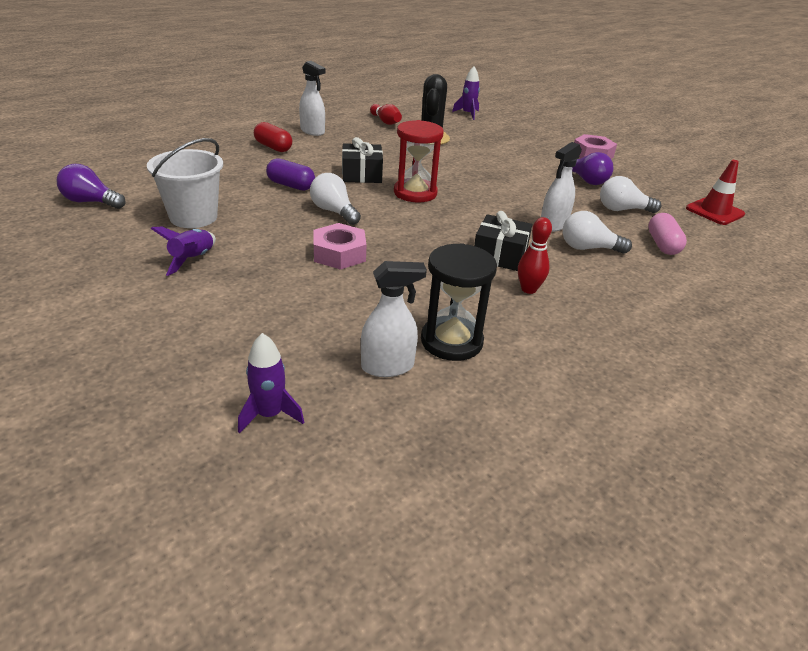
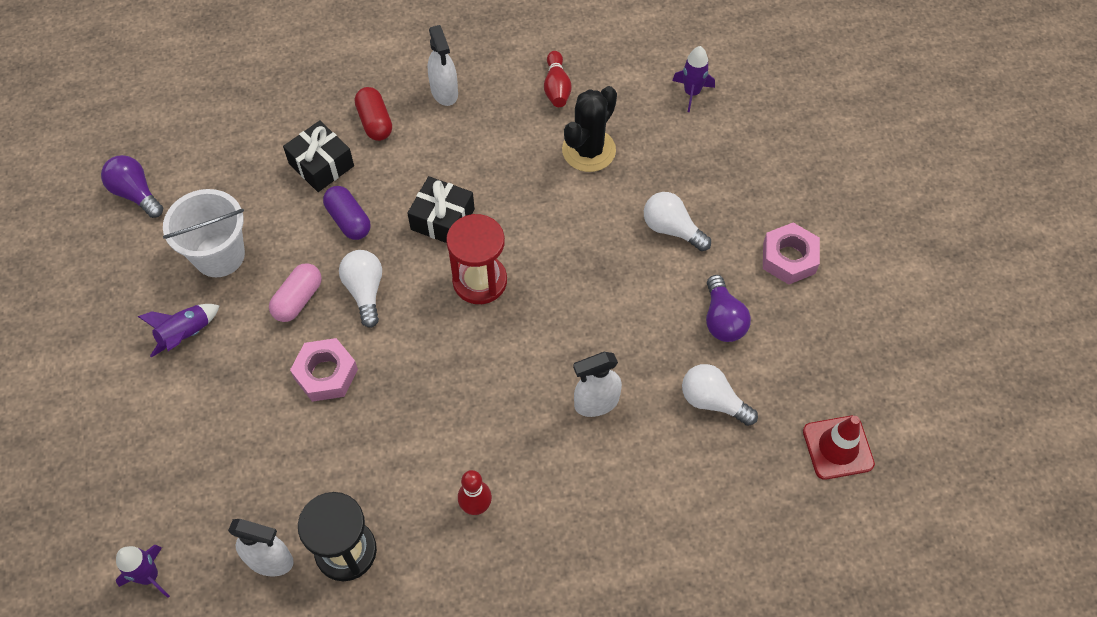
camera: 30 degrees right, 25 degrees up
black gift [474,211,532,271] -> black gift moved to [283,120,354,192]
white light bulb [563,211,632,254] -> white light bulb moved to [644,192,711,251]
pink capsule [648,213,687,255] -> pink capsule moved to [269,263,322,322]

